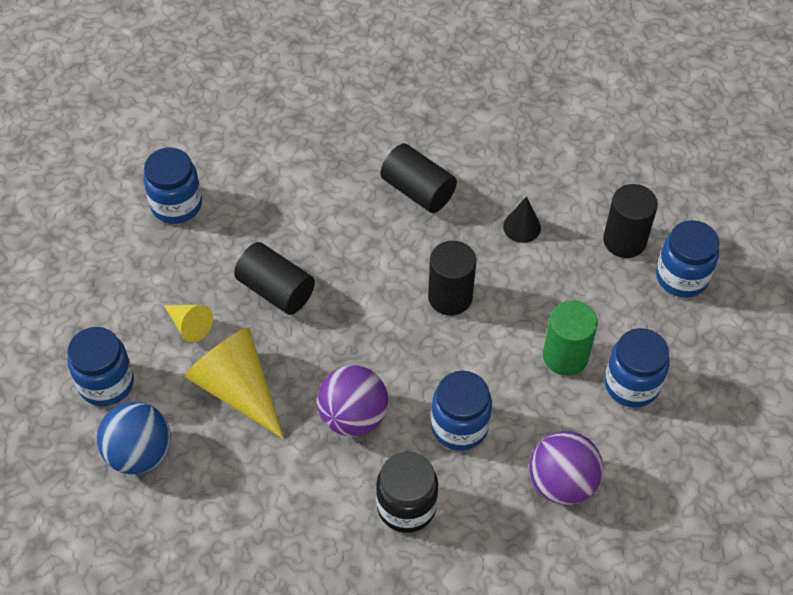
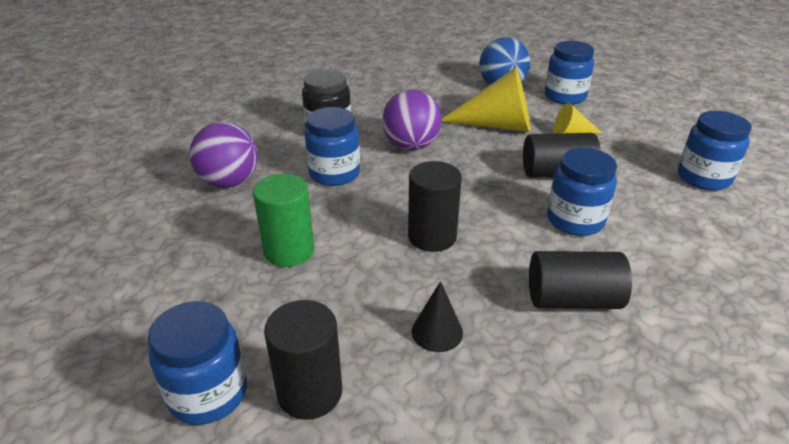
camera: 140 degrees right, 20 degrees down
blue jar [605,328,670,408] -> blue jar moved to [547,148,617,236]

